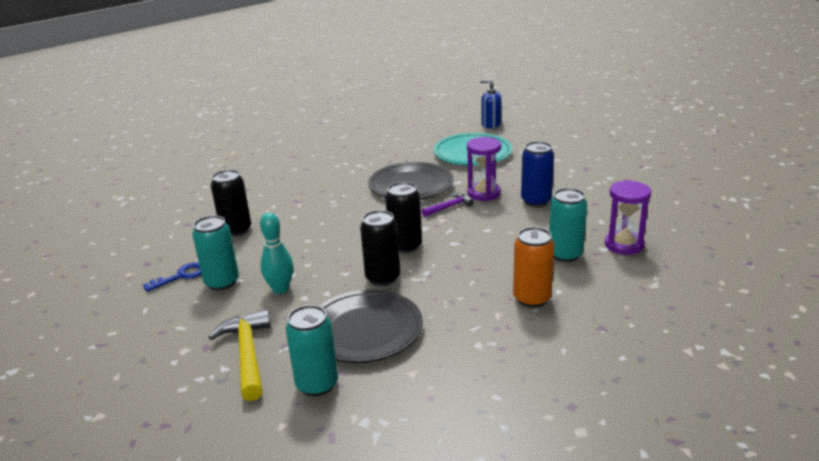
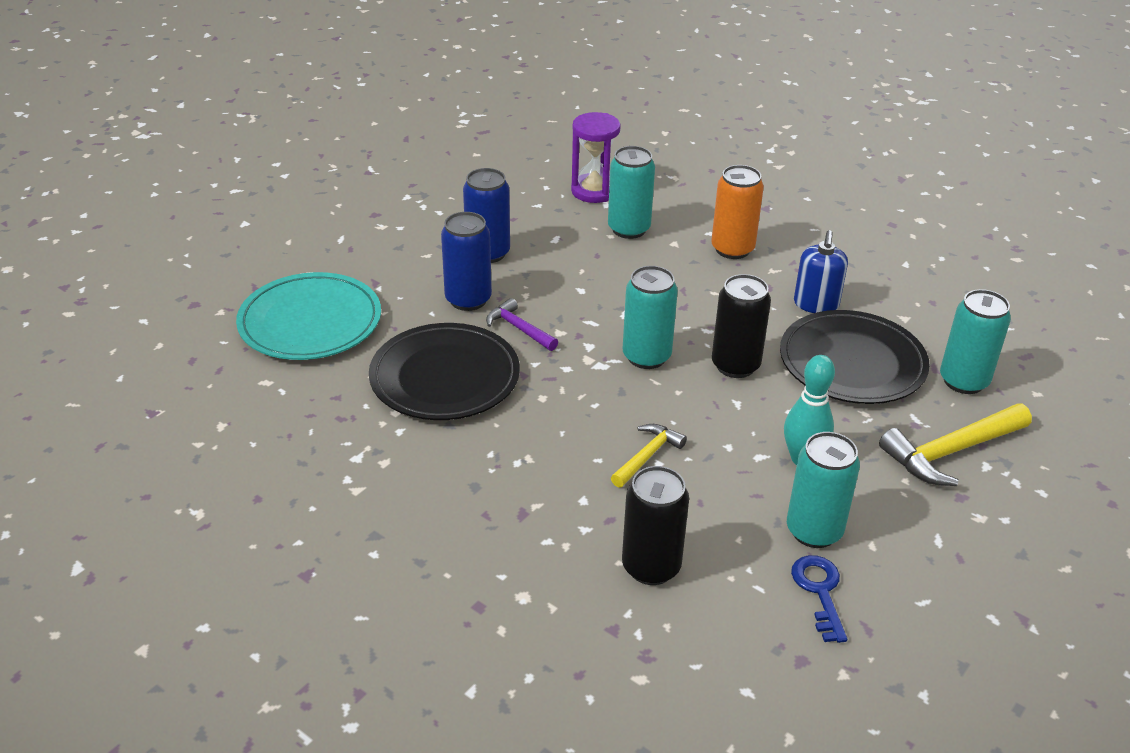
camera: 105 degrees left, 10 degrees up
blue key [143,262,201,292] -> blue key turned 45 degrees clockwise [791,555,848,643]
black can [385,182,422,253] -> turquoise can [623,266,678,369]
purple hourglass [467,137,501,201] -> blue can [441,212,492,311]
blue soap dispenser [480,79,502,128] -> blue soap dispenser moved to [794,230,848,313]
none -> yellow hammer [611,424,687,488]

